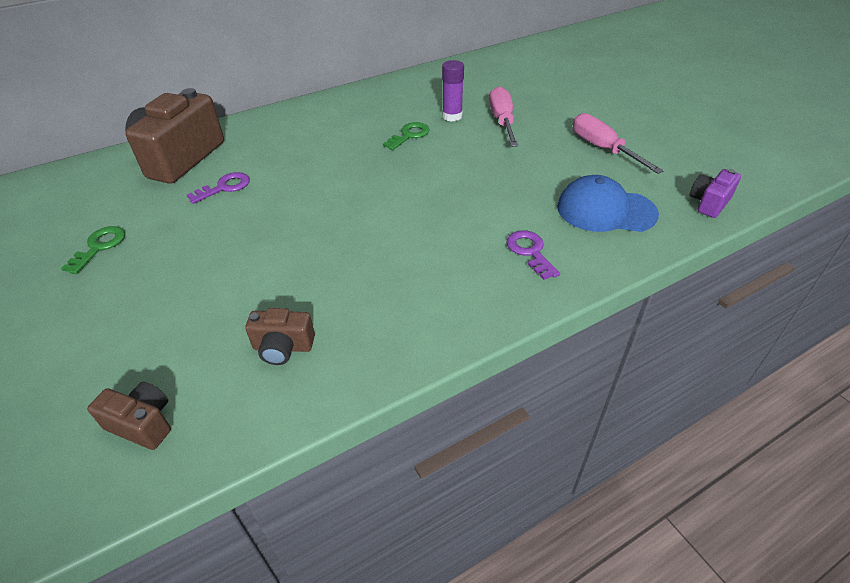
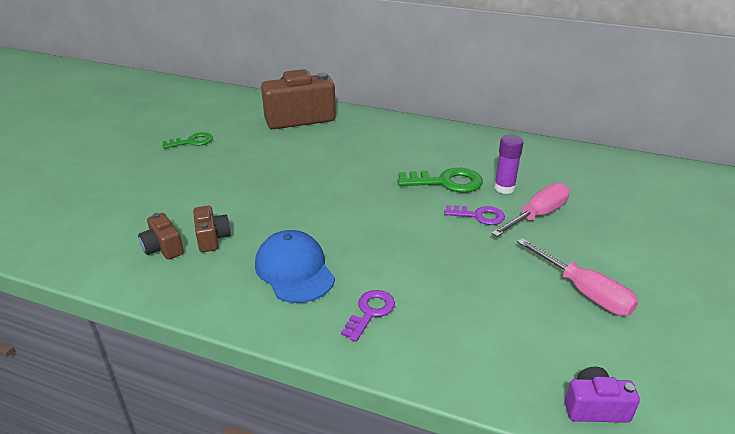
camera: 50 degrees right, 10 degrees down
brown camera [87,382,171,450] -> brown camera moved to [193,205,231,252]
purple key [187,172,250,204] -> purple key moved to [444,205,505,225]
green key [383,122,430,150] -> green key [397,168,483,193], size x1.55
blue cap [557,175,659,232] -> blue cap moved to [255,230,335,303]
pink screwdriver [573,113,664,174] -> pink screwdriver turned 120 degrees clockwise [517,238,638,316]

